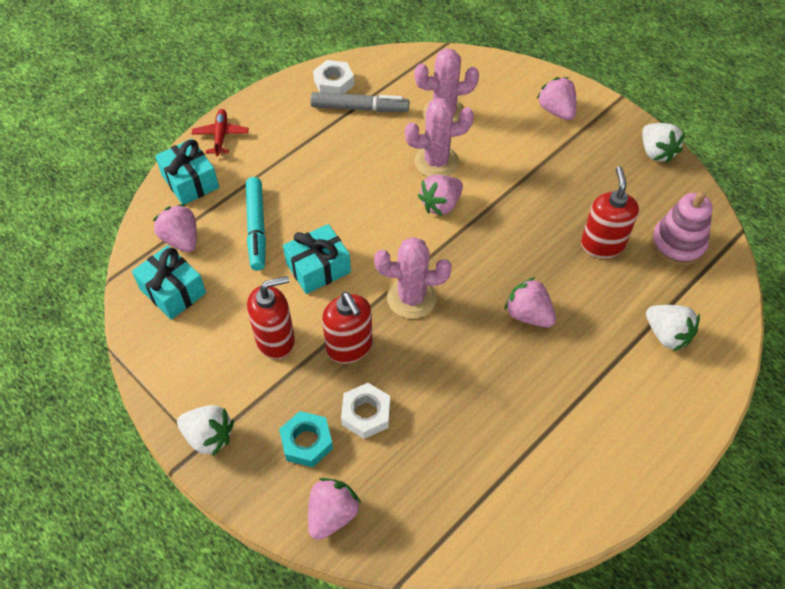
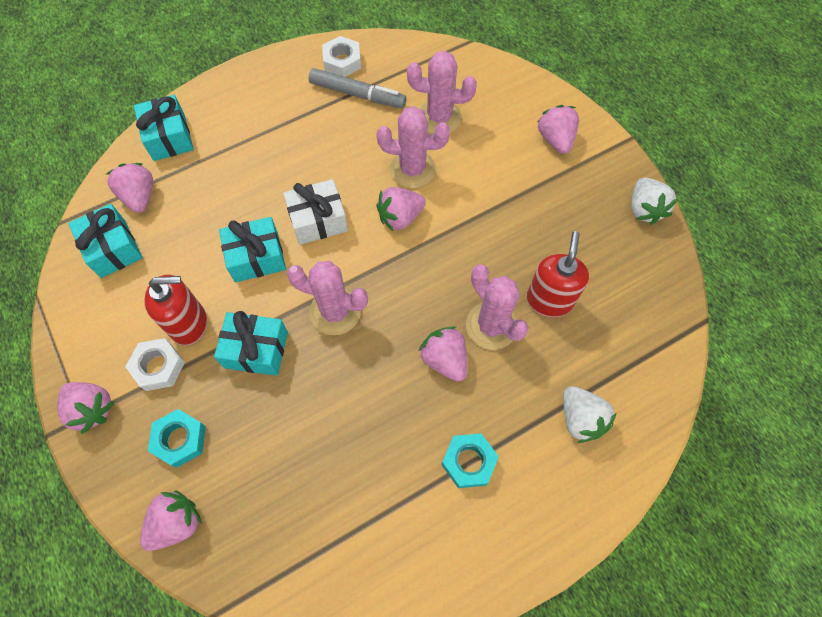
camera: 15 degrees right, 10 degrees up
white strawberry [177,405,234,456] -> pink strawberry [57,382,114,434]
red plane [192,109,249,156] -> none
turquoise marker [246,177,266,271] -> none
red soap dispenser [322,292,373,364] -> turquoise gift [214,311,288,376]
white nut [341,383,390,439] -> white nut moved to [125,338,185,391]
pink stacking toy [651,191,713,266] -> none
none -> white gift [283,179,348,245]
none -> turquoise nut [442,433,499,488]
none -> pink cactus [466,264,529,350]

